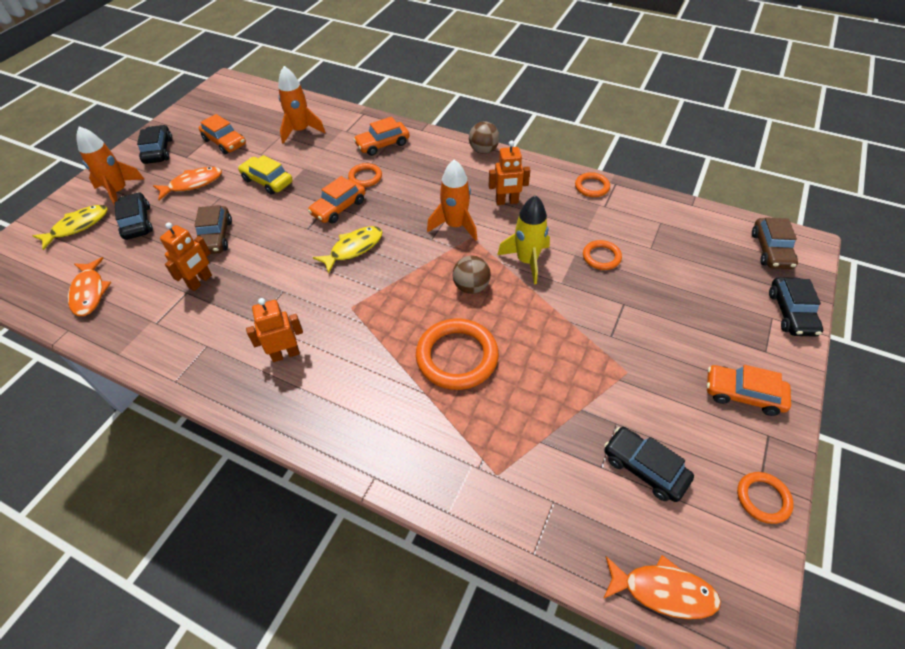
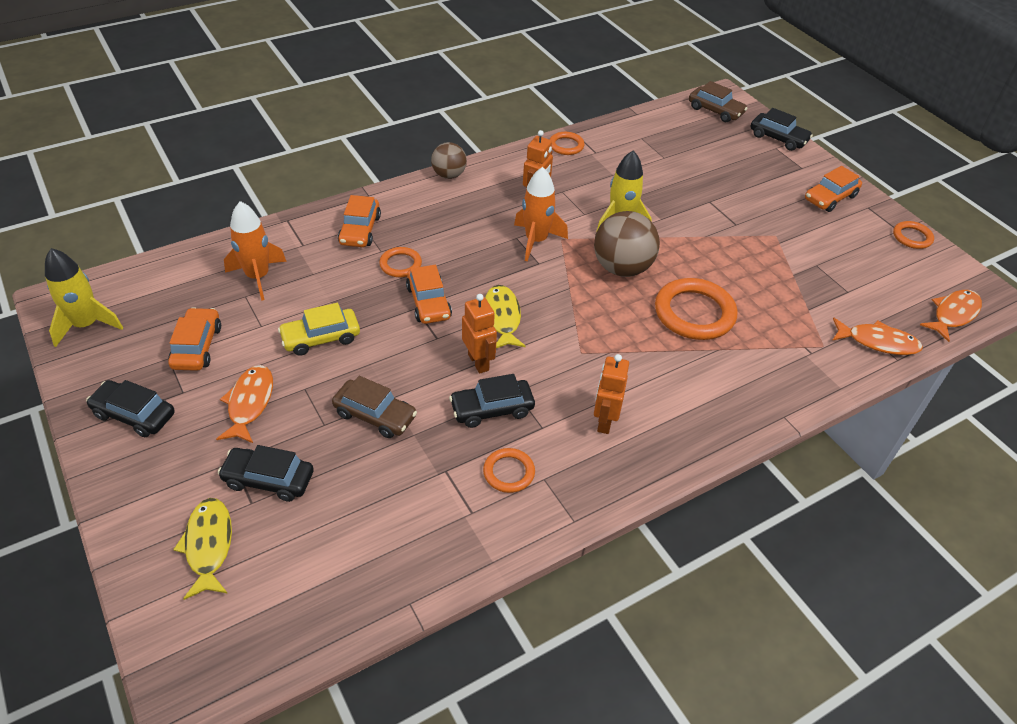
camera: 60 degrees left, 5 degrees down
orange fish [68,257,112,316] -> orange fish moved to [832,318,923,355]
orange rocket [76,126,144,206] -> none
orange robot [160,222,212,291] -> orange robot moved to [462,294,497,374]
orange car [199,114,246,154] -> orange car turned 75 degrees counterclockwise [168,307,221,371]
brown ball [453,255,491,294] -> brown ball [594,211,660,277], size x1.64
orange ring [583,240,622,270] -> orange ring moved to [483,448,535,493]
black car [604,427,694,502] -> black car moved to [449,374,535,428]
none -> yellow rocket [45,248,123,347]

